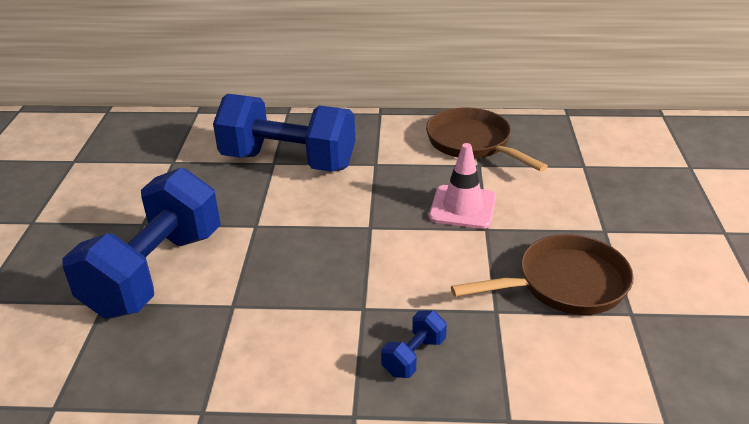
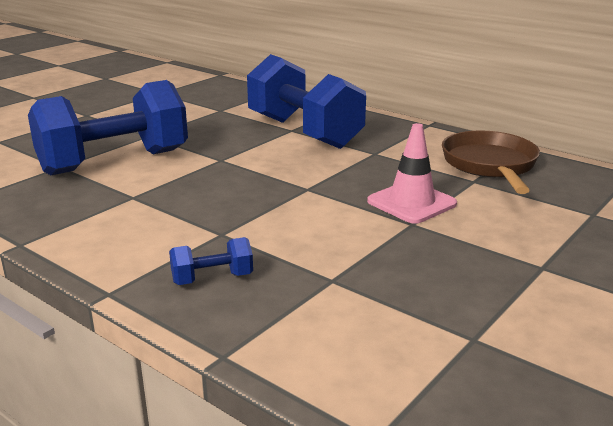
camera: 35 degrees right, 10 degrees down
brown pan [451,234,634,315] -> none

